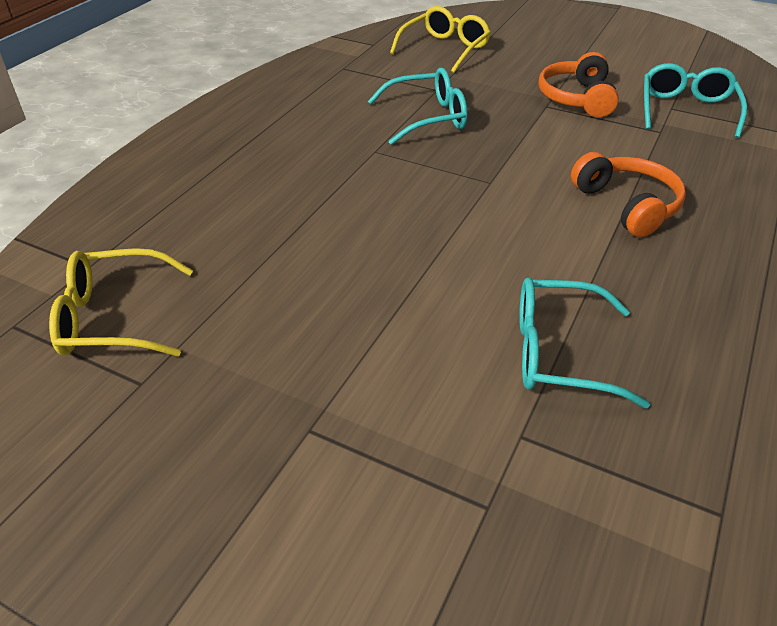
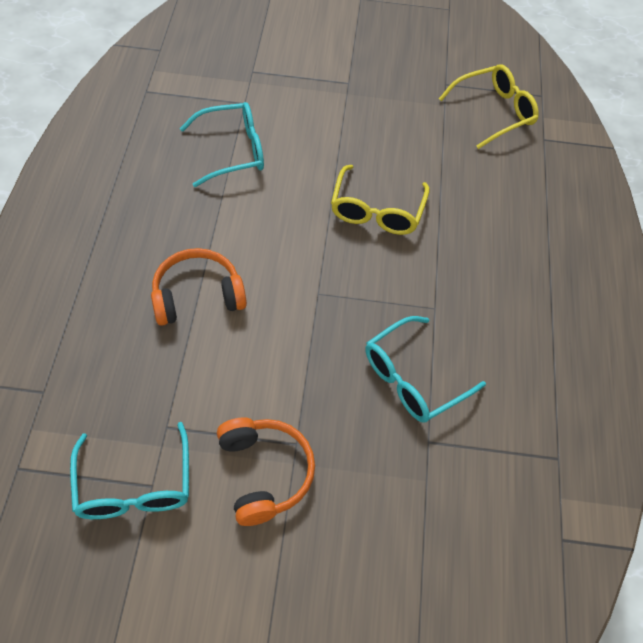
camera: 155 degrees right, 15 degrees up
yellow glasses [390,6,491,73] -> yellow glasses moved to [331,165,430,235]
orange headphones [571,152,686,237] -> orange headphones turned 120 degrees clockwise [151,248,247,326]

